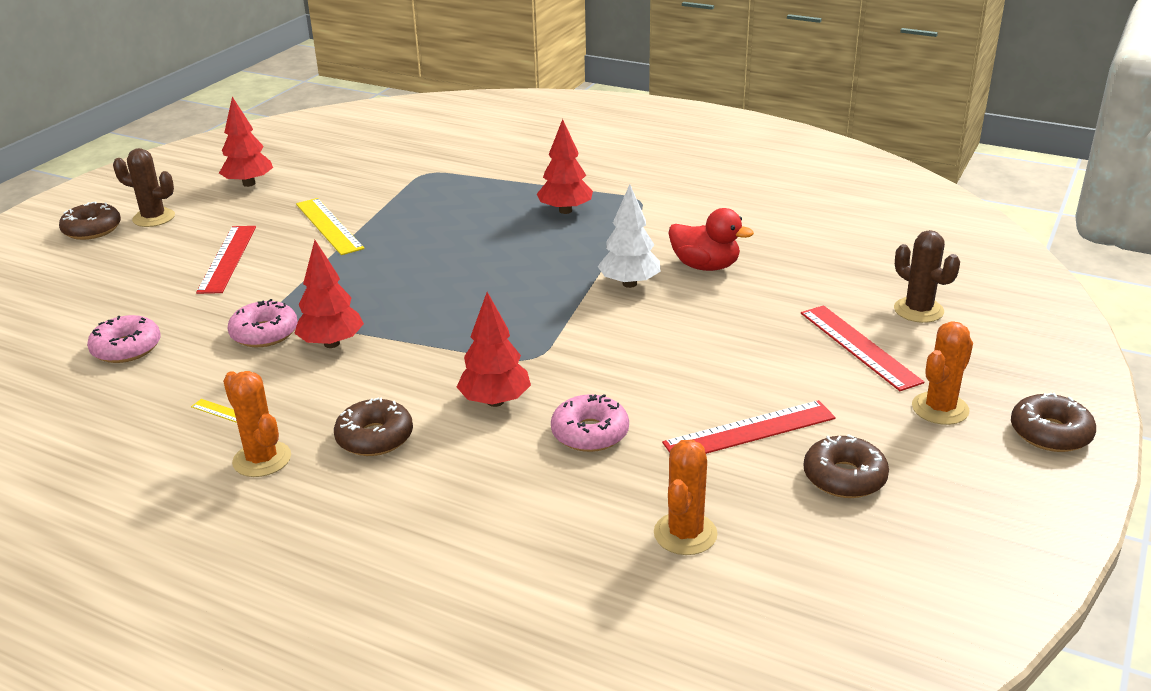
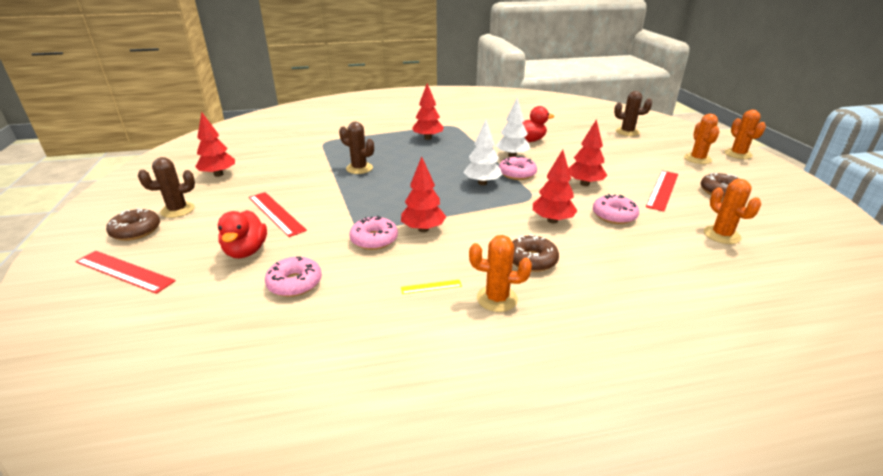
camera: 40 degrees left, 0 degrees up
yellow ruler [296,198,365,255] -> none
red ruler [801,305,924,391] -> red ruler moved to [75,251,176,294]
brown donut [1011,393,1096,452] -> orange cactus [725,110,766,159]
none -> red duck [218,210,267,259]
none -> brown cactus [339,122,374,174]
none -> white tree [464,119,503,185]
none -> pink donut [499,156,537,180]
none -> red tree [569,119,607,186]

